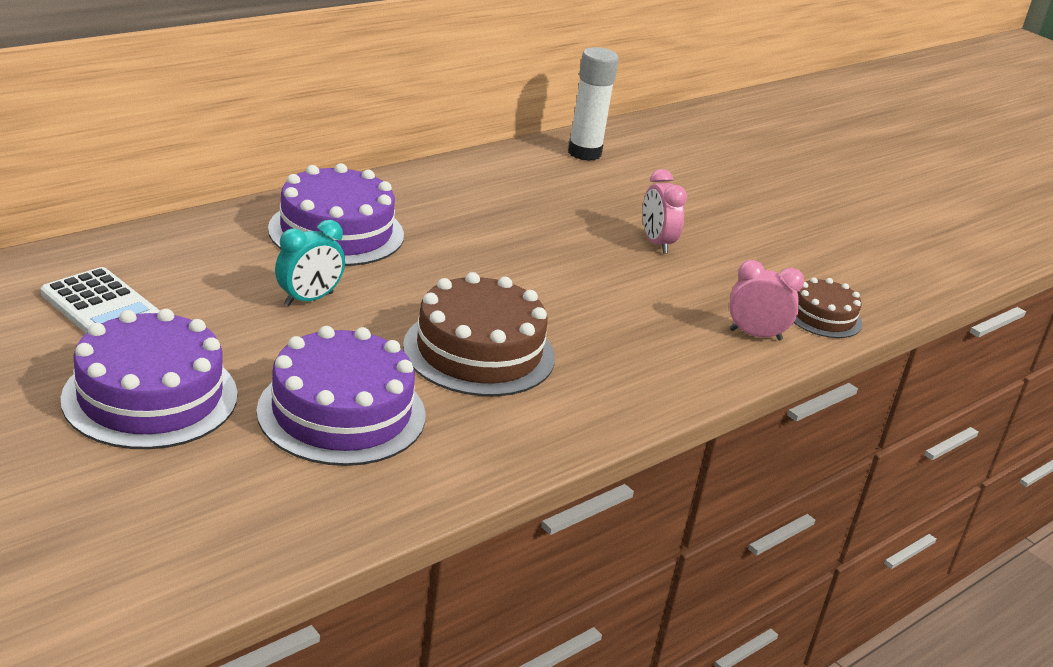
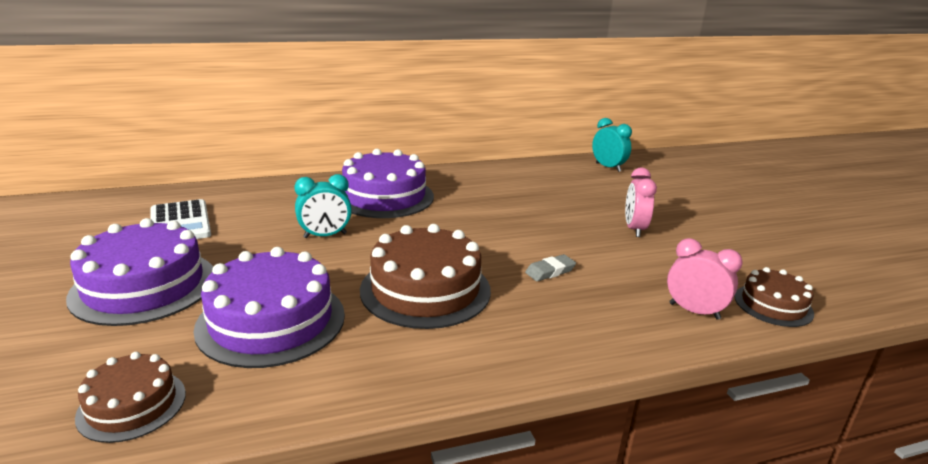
camera: 25 degrees right, 5 degrees down
white glue stick [568,47,619,161] -> turquoise clock [592,118,632,172]
none -> brown cake [75,352,186,443]
none -> grey eraser [525,254,576,281]

